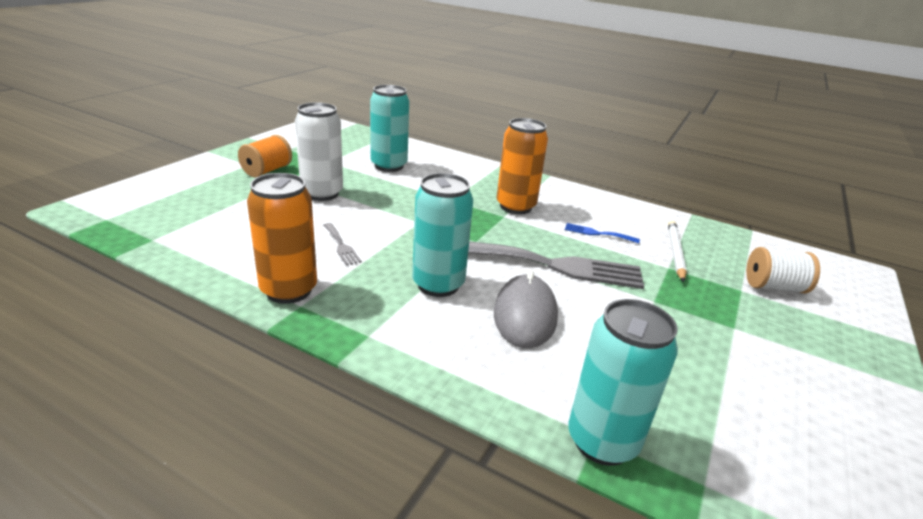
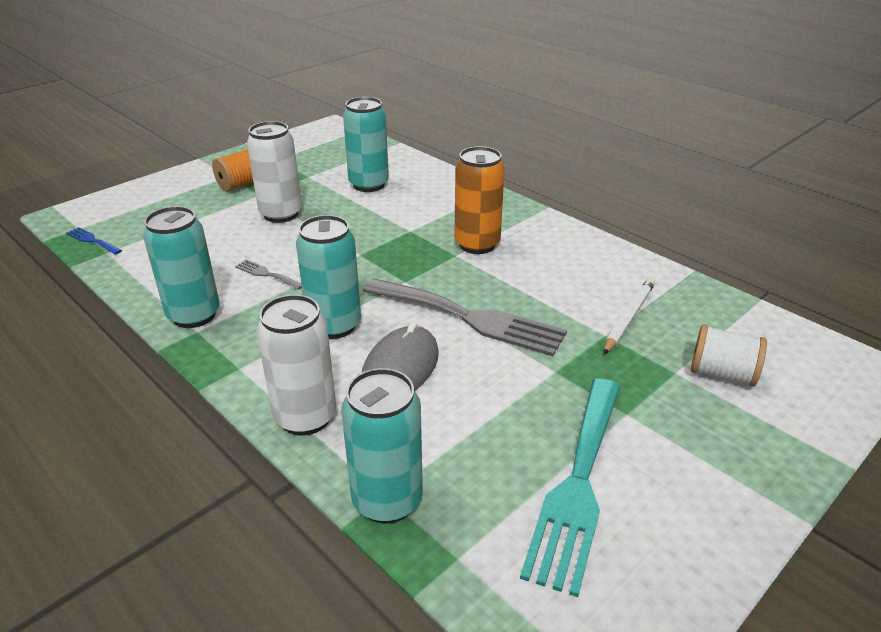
camera: 20 degrees right, 5 degrees up
orange can [247,173,317,304] -> turquoise can [143,206,220,328]
grey fork [323,223,362,266] -> grey fork turned 135 degrees clockwise [235,260,302,290]
blue fork [565,223,640,243] -> blue fork moved to [66,227,122,255]
none -> white can [257,295,336,436]
none -> turquoise fork [520,379,620,597]

